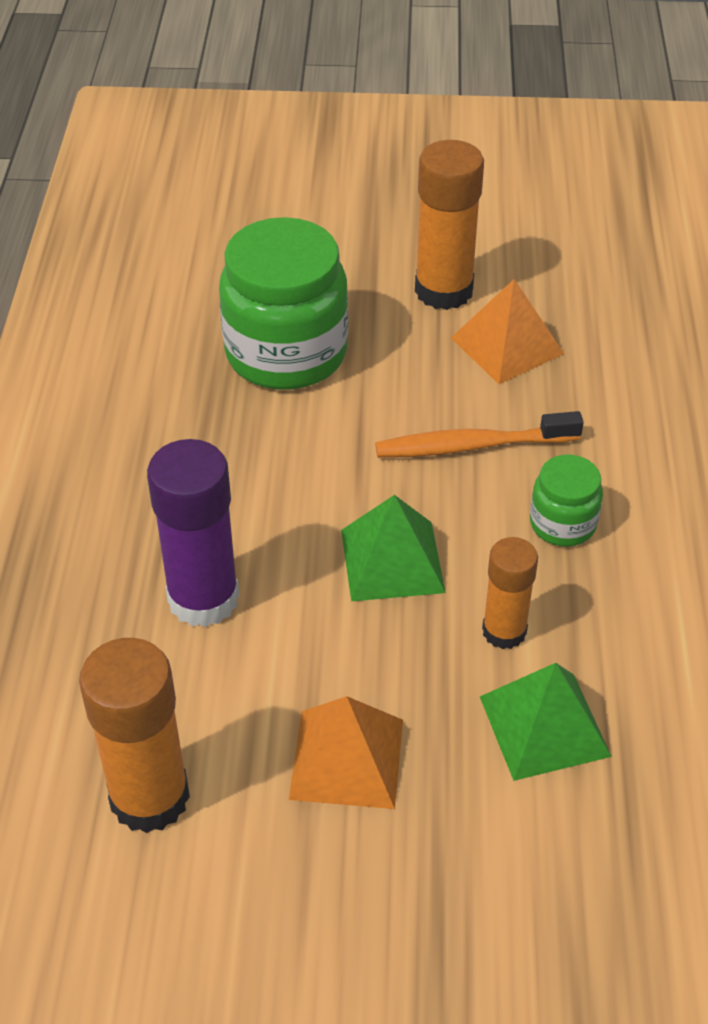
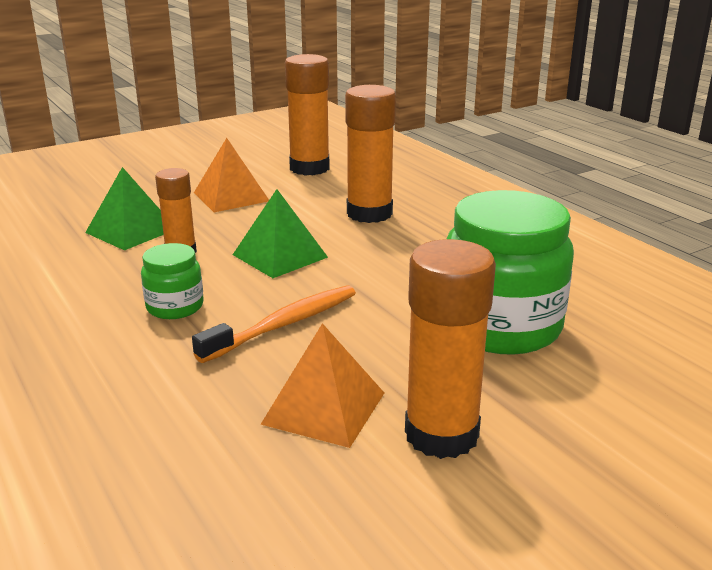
camera: 145 degrees right, 20 degrees down
purple glue stick [147,439,239,627] -> orange glue stick [345,85,396,223]

